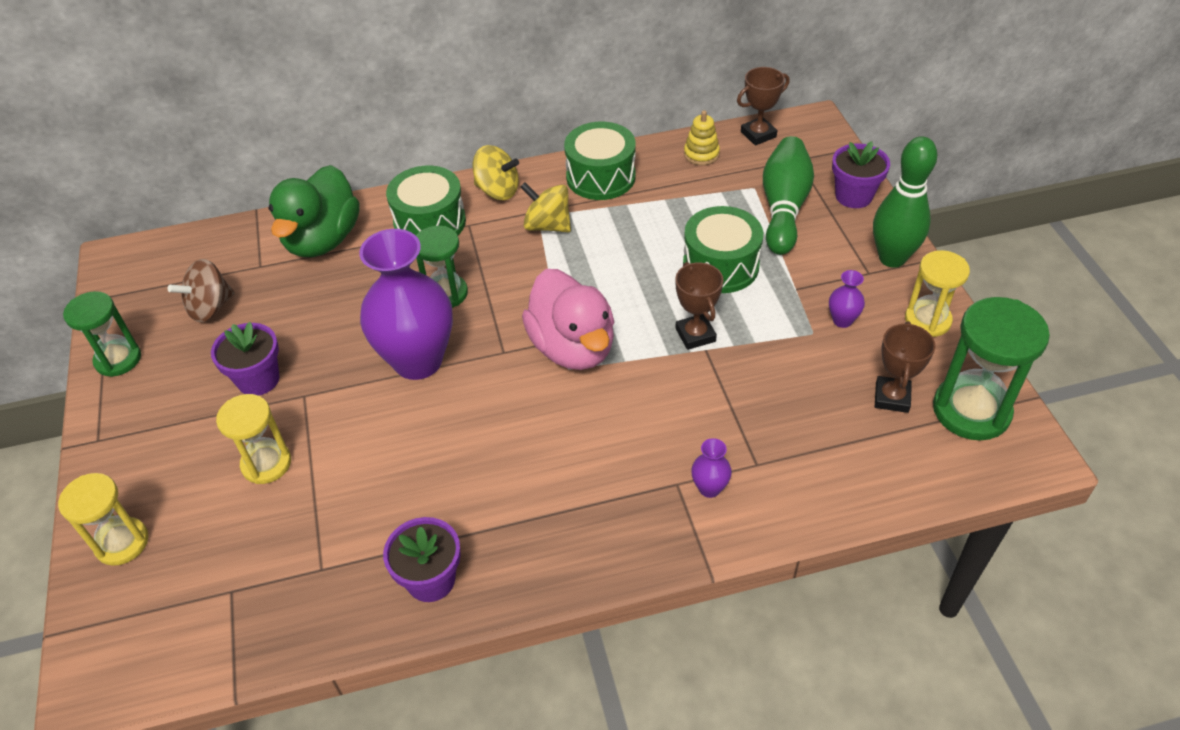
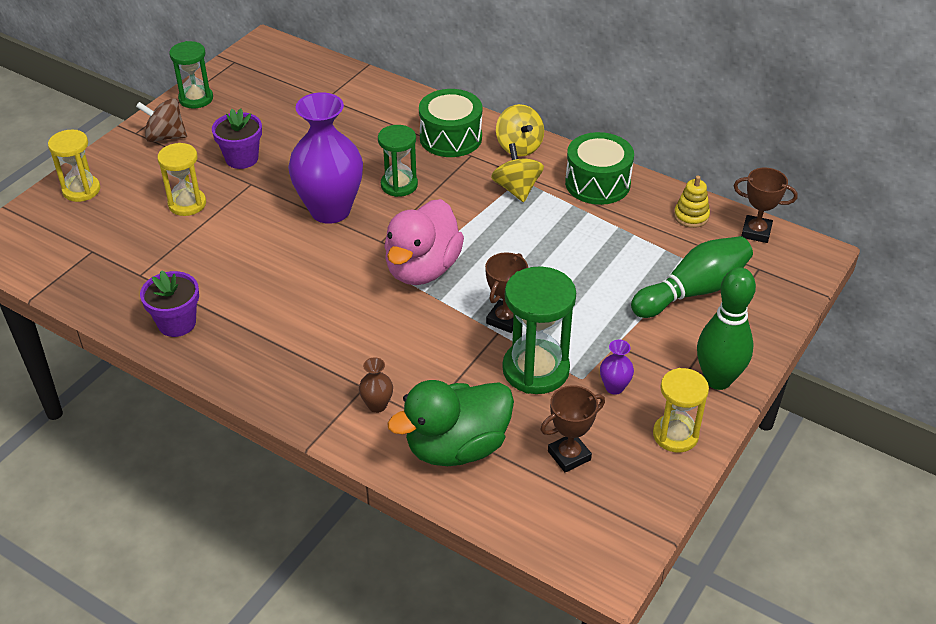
camera: 45 degrees right, 5 degrees down
brown spinning top [168,259,235,322] -> brown spinning top moved to [136,98,187,142]
green duck [269,165,360,257] -> green duck moved to [387,380,514,466]
green drum [683,206,763,293] -> none
purple vase [691,438,732,498] -> brown vase [359,357,393,413]
purple flower pot [832,141,890,208] -> none
green hourglass [933,297,1050,440] -> green hourglass moved to [502,266,576,394]

